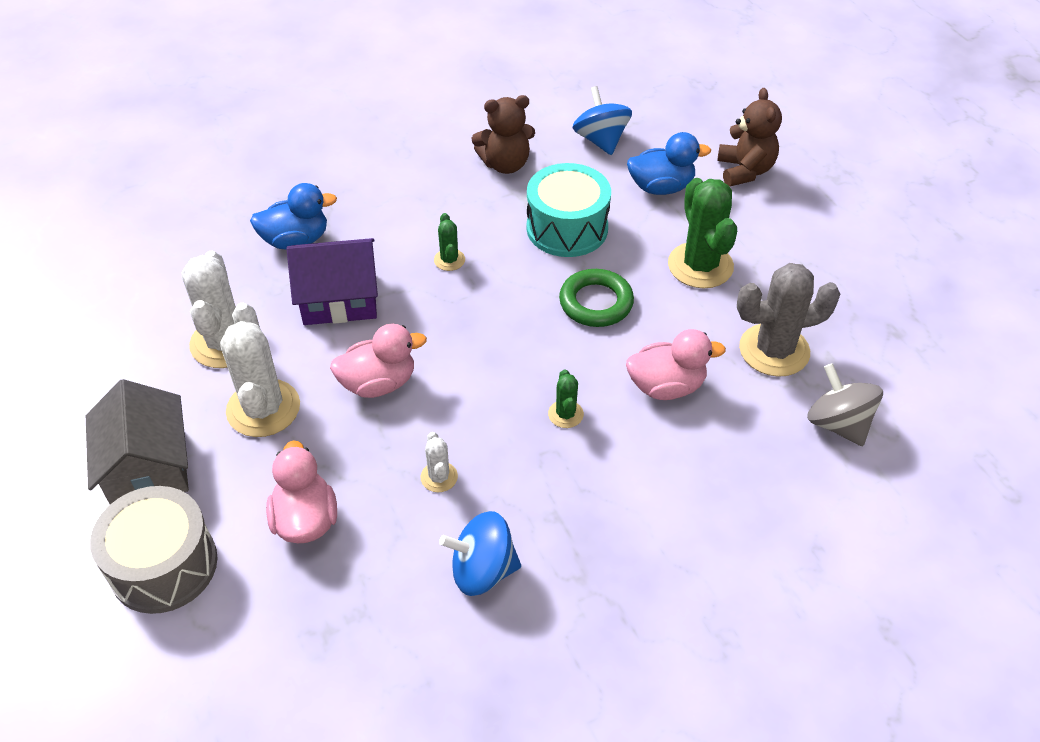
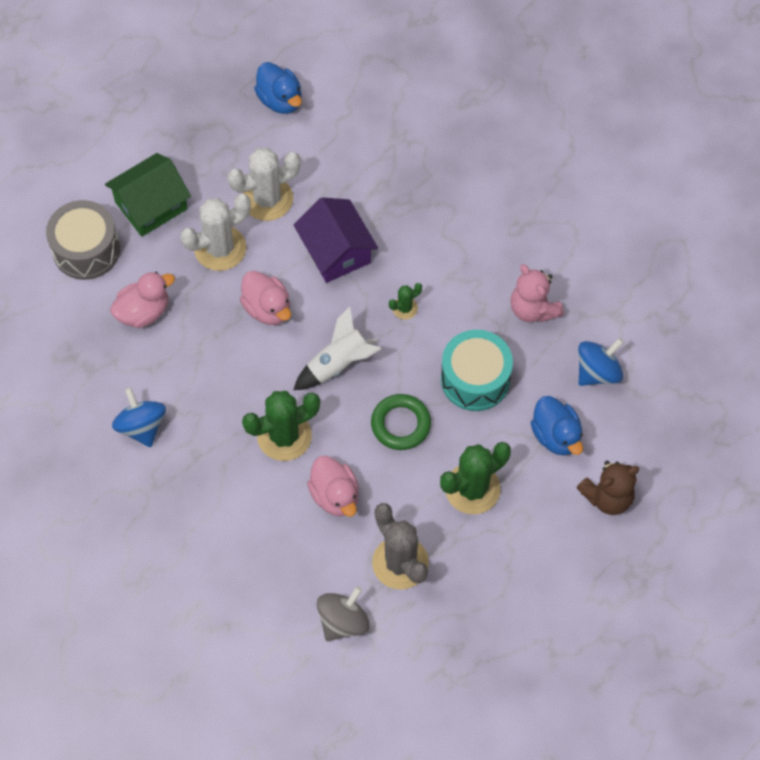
camera: 70 degrees right, 15 degrees up
grey house [86,379,189,504] -> green house [105,153,191,237]
blue duck [250,183,337,250] -> blue duck moved to [254,62,302,114]
white cactus [421,432,458,492] -> none
brown teddy bear [472,95,535,174] -> pink teddy bear [510,264,564,322]
green cactus [548,370,584,428] -> green cactus [242,391,320,461], size x2.07
none -> white rocket [293,306,381,390]

